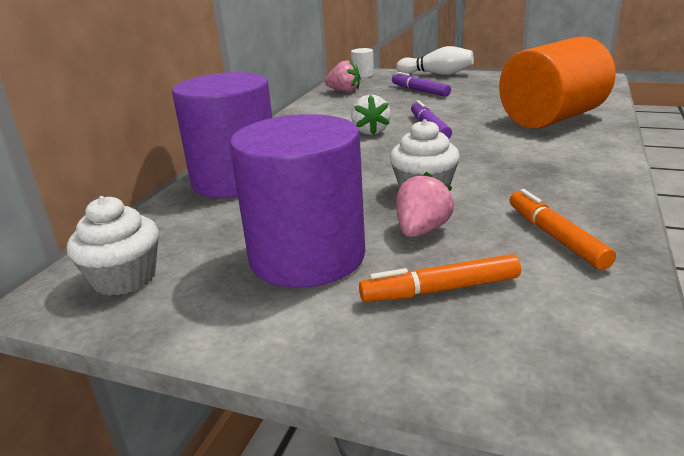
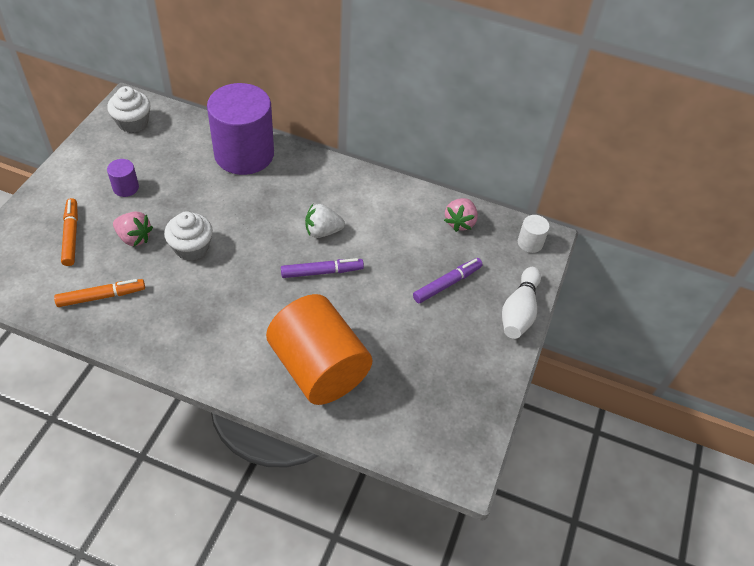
camera: 85 degrees right, 25 degrees up
purple cylinder [230,114,365,288] -> purple cylinder [107,159,139,197], size x0.41

